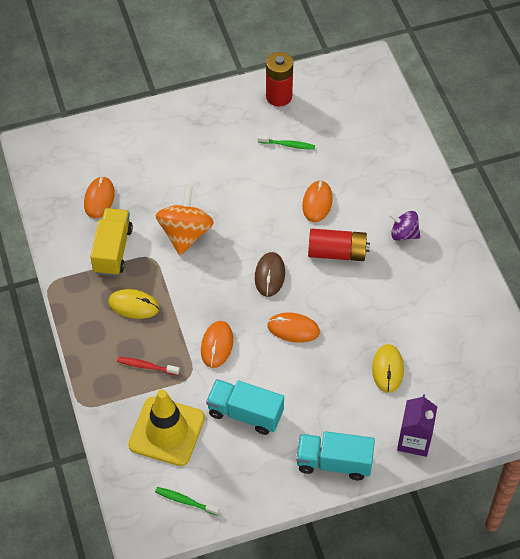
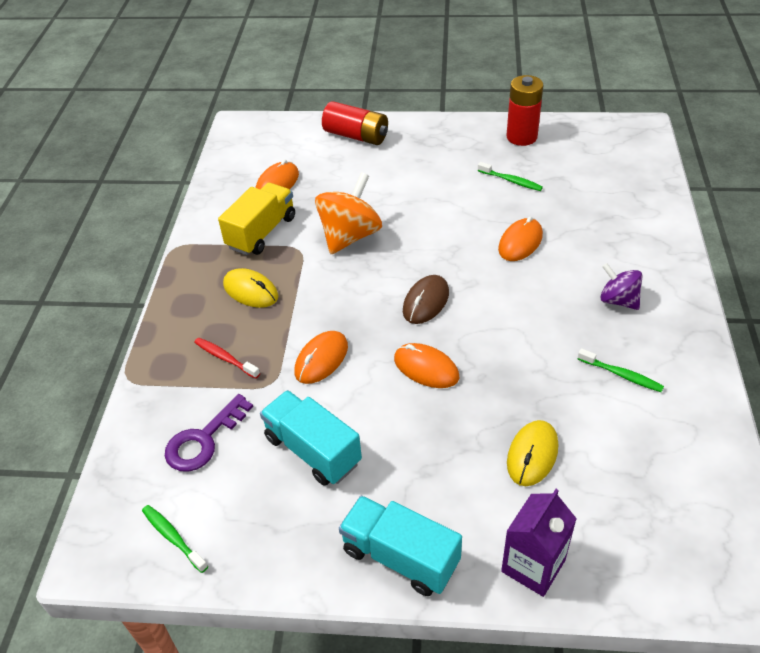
camera: 25 degrees right, 10 degrees down
yellow traffic cone [128,390,205,466] -> purple key [165,394,253,472]
red battery [308,229,370,261] -> red battery moved to [322,101,388,145]
none -> green toothbrush [578,348,664,392]

